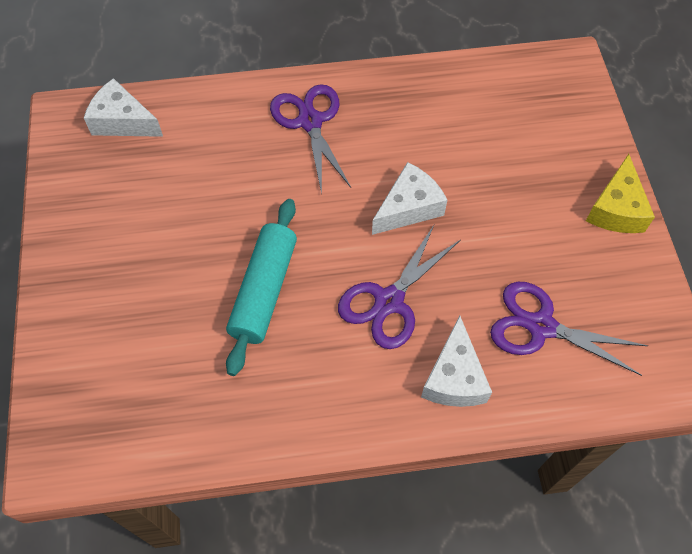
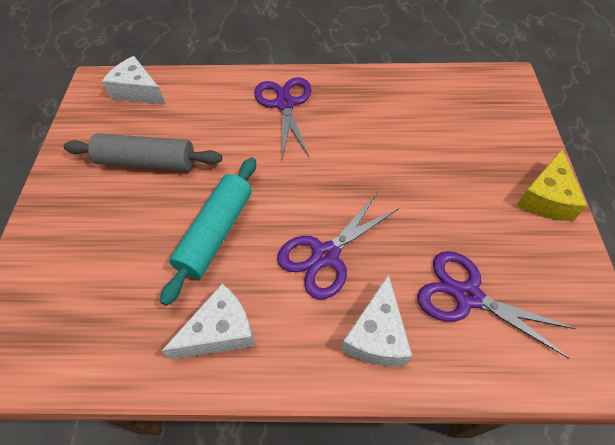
camera: 10 degrees right, 5 degrees down
white cheese [372,162,447,235] -> white cheese moved to [162,284,255,360]
none -> grey rolling pin [64,133,222,171]

